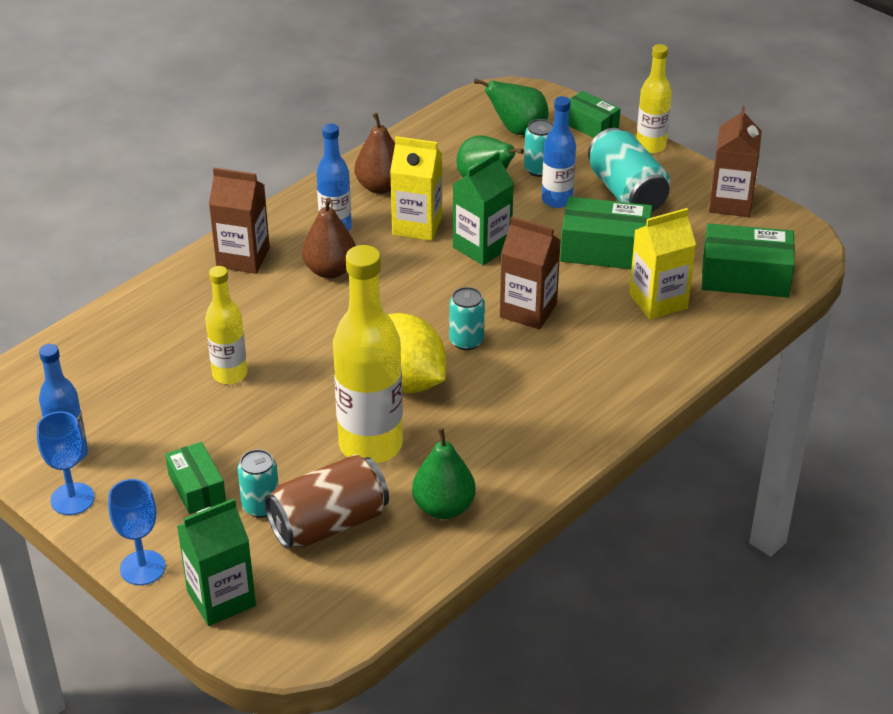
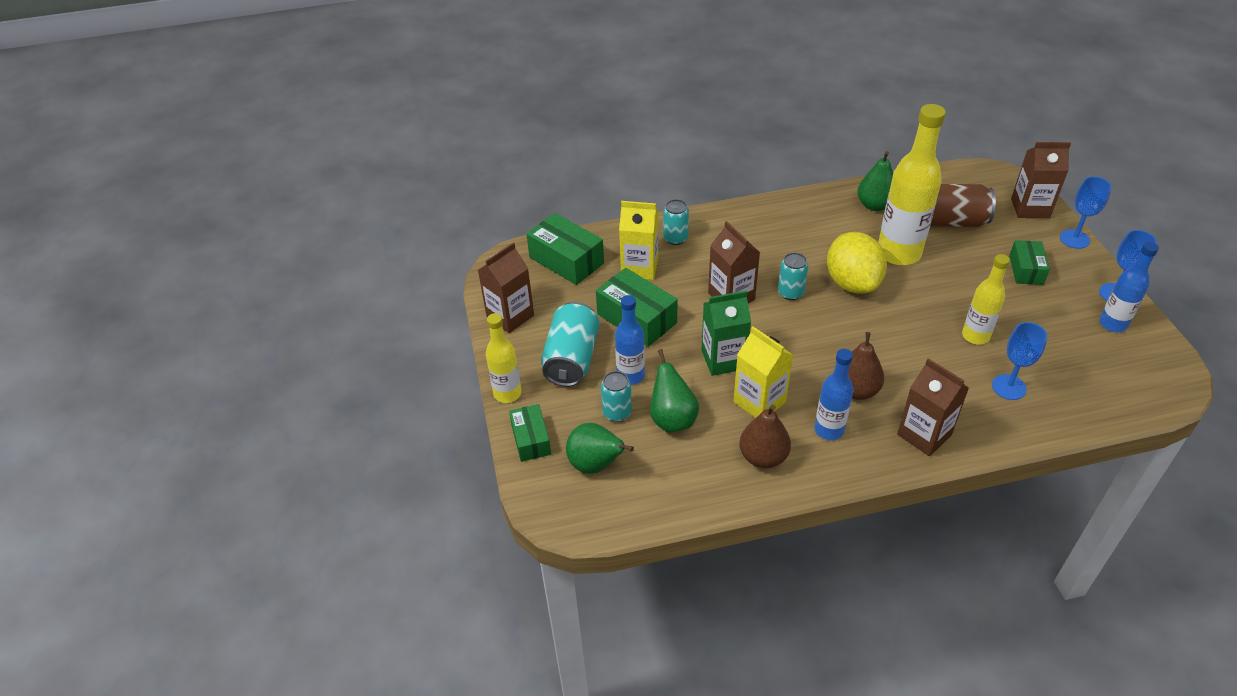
camera: 145 degrees left, 5 degrees up
green carton [177,498,256,626] -> brown carton [1011,142,1071,218]
turquoise can [238,449,279,518] -> turquoise can moved to [663,199,689,245]
none -> blue goblet [992,322,1048,400]

